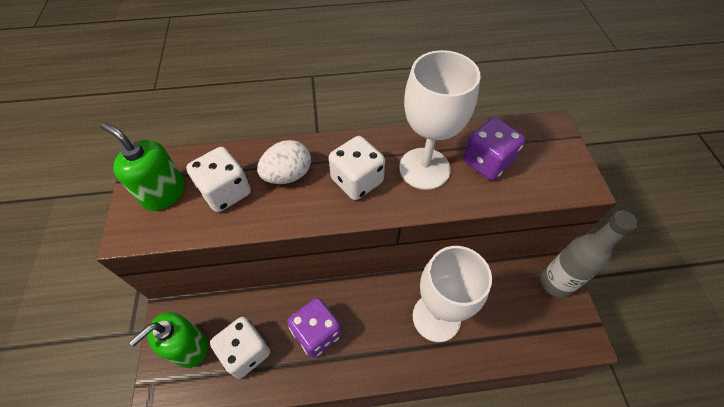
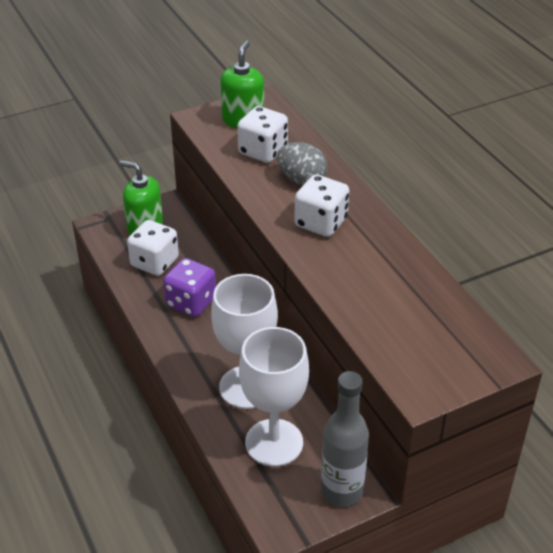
camera: 70 degrees right, 15 degrees down
white egg [257,140,311,184] -> grey egg [277,142,327,185]
white goblet [399,50,480,190] -> white goblet moved to [239,327,309,467]
purple dice [463,117,525,180] -> none

